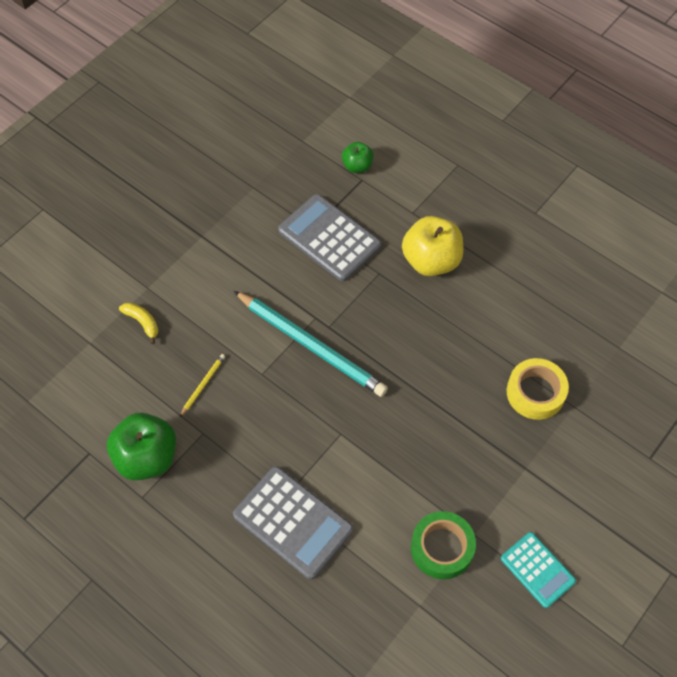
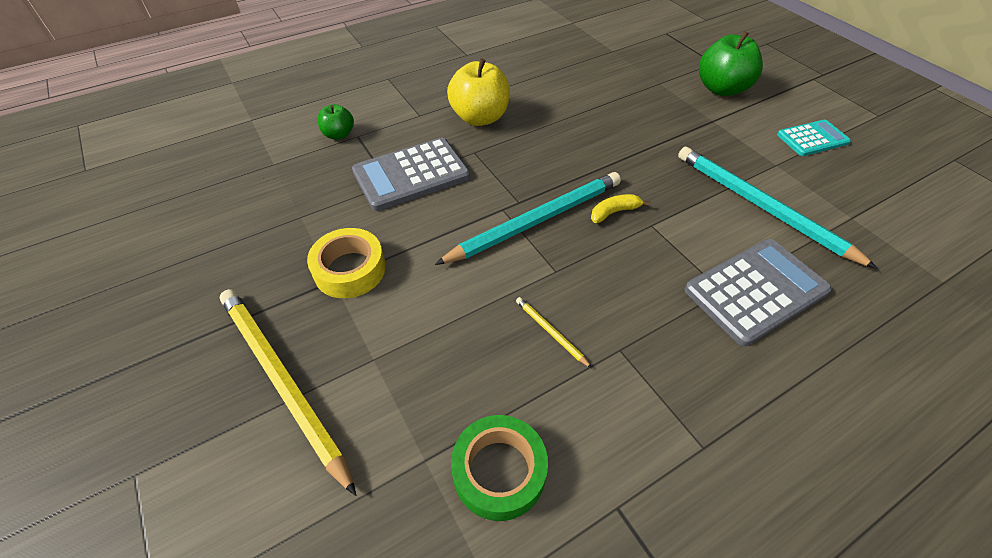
camera: 70 degrees left, 10 degrees down
green apple [107,413,176,480] -> green apple moved to [699,31,763,96]
yellow banana [119,302,158,344] -> yellow banana moved to [591,194,650,223]
green tape [411,511,476,579] -> green tape moved to [451,415,548,521]
yellow tape [507,358,569,420] -> yellow tape moved to [307,228,386,298]
none -> yellow pencil [220,289,356,496]
none -> turquoise pencil [678,147,878,269]

